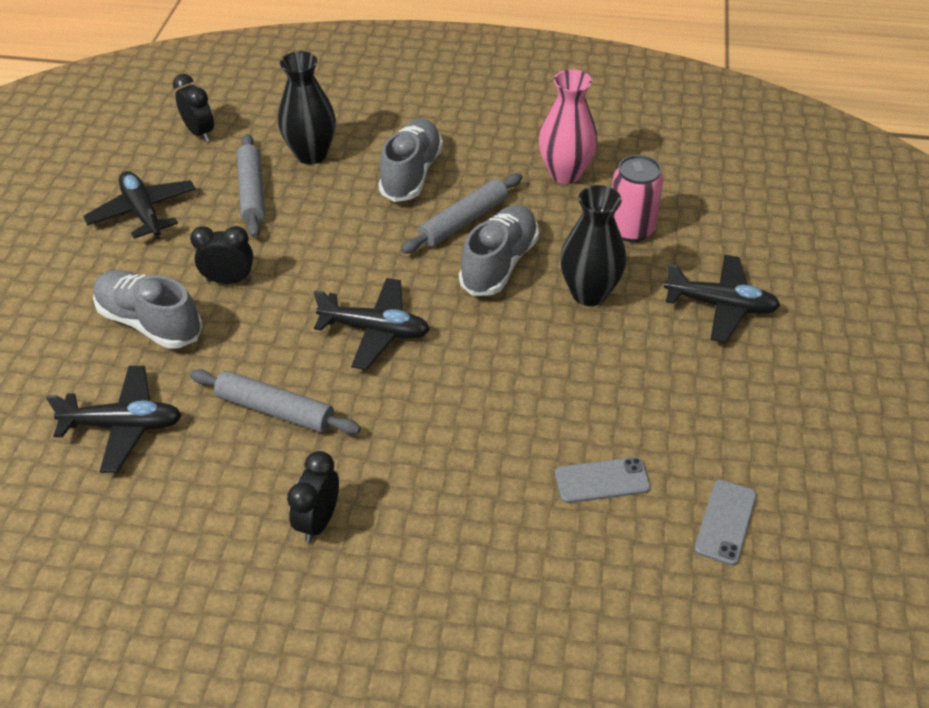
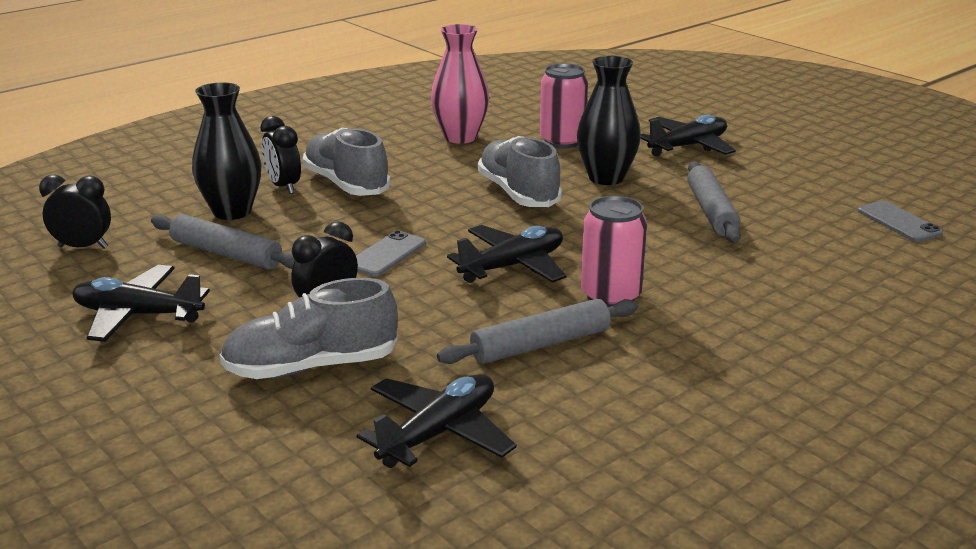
camera: 50 degrees left, 20 degrees down
black clock [287,451,339,543] -> black clock moved to [260,116,301,194]
grey rolling pin [401,173,522,254] -> grey rolling pin moved to [687,161,741,243]
grey phone [555,457,651,503] -> grey phone moved to [356,231,426,277]
none -> pink can [581,196,647,307]

